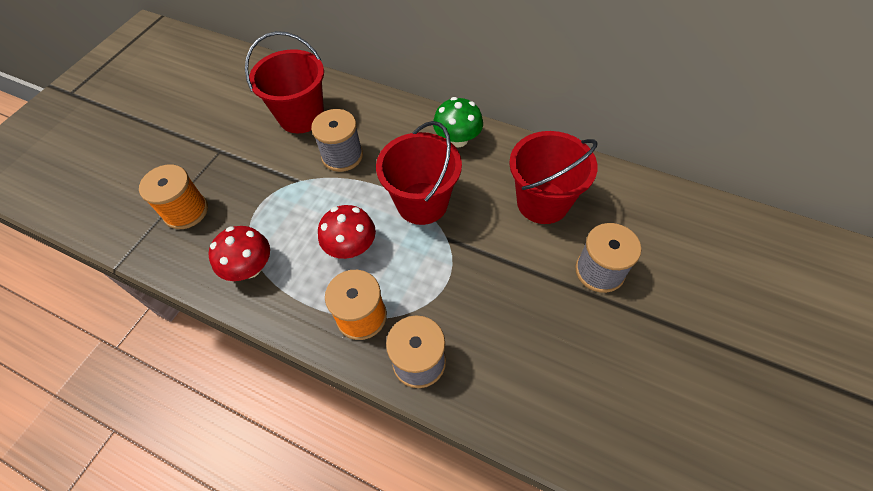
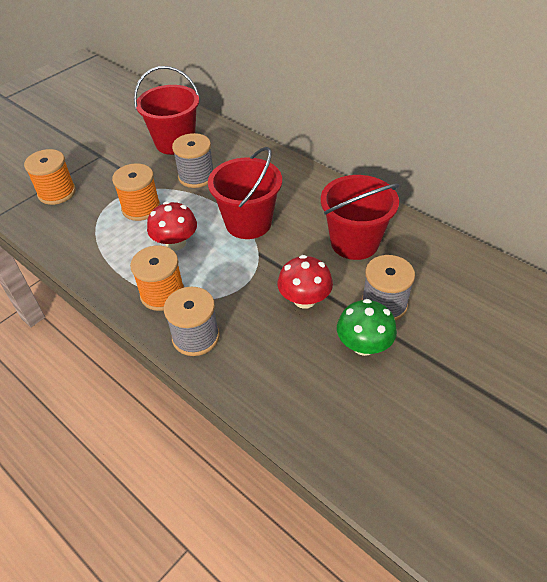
camera: 15 degrees right, 10 degrees down
red mushroom [208,226,270,281] -> red mushroom moved to [278,255,333,309]
green mushroom [433,97,483,147] -> green mushroom moved to [337,299,397,356]
none -> orange spool [112,163,160,221]

